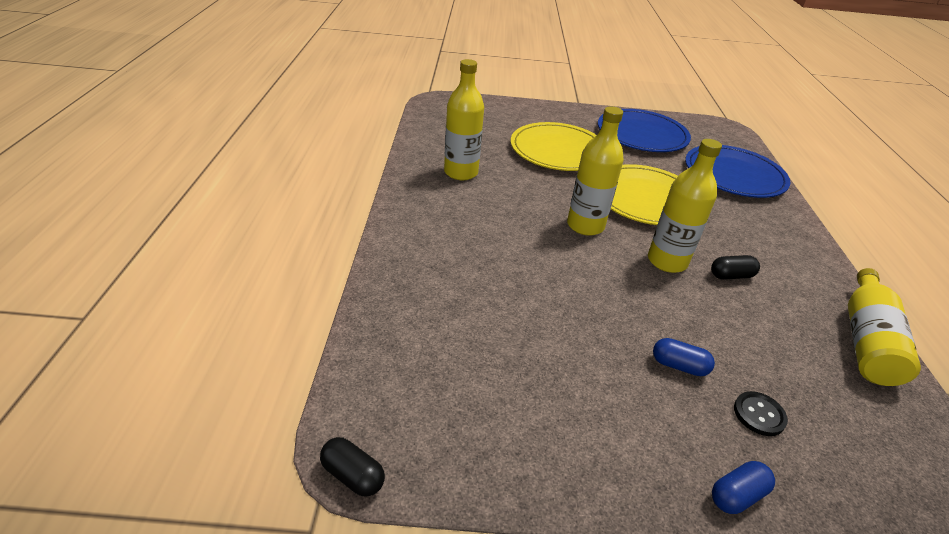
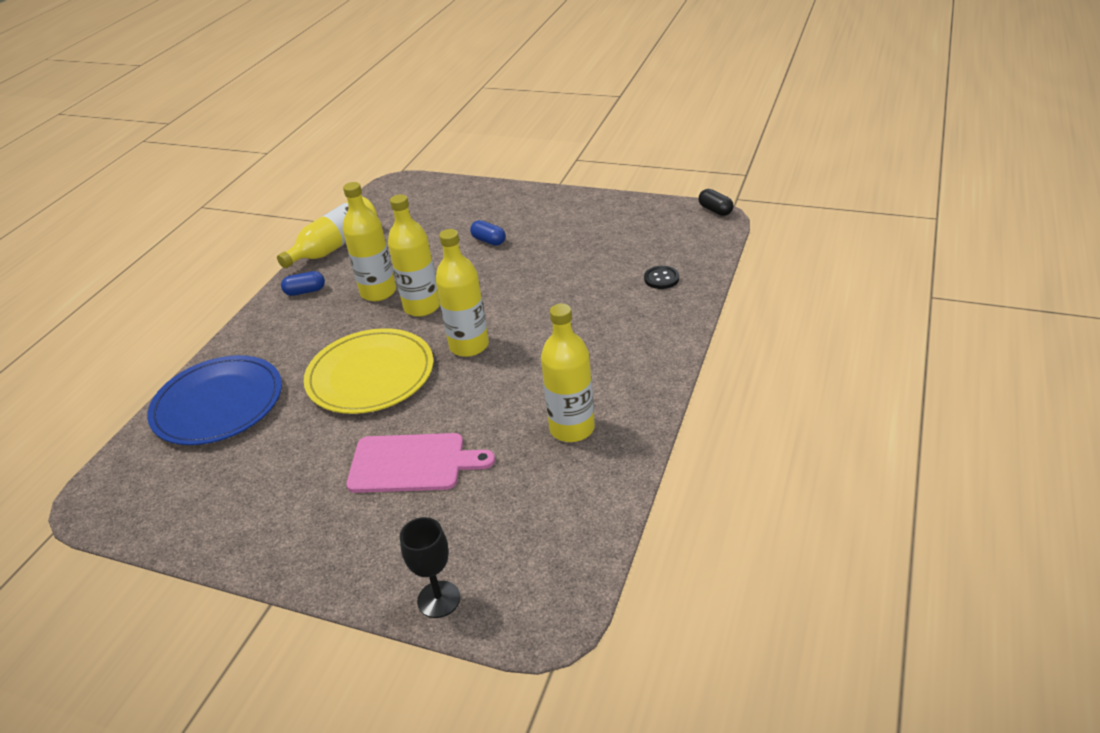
camera: 155 degrees left, 0 degrees up
yellow plate [511,122,596,171] -> pink cutting board [346,433,495,493]
blue plate [598,109,691,152] -> none
black capsule [711,255,760,280] -> yellow bottle [342,182,396,301]
blue capsule [712,461,775,514] -> blue capsule moved to [281,271,325,296]
black button [734,391,788,436] -> black button moved to [644,266,679,289]
none -> black goblet [400,517,460,618]

